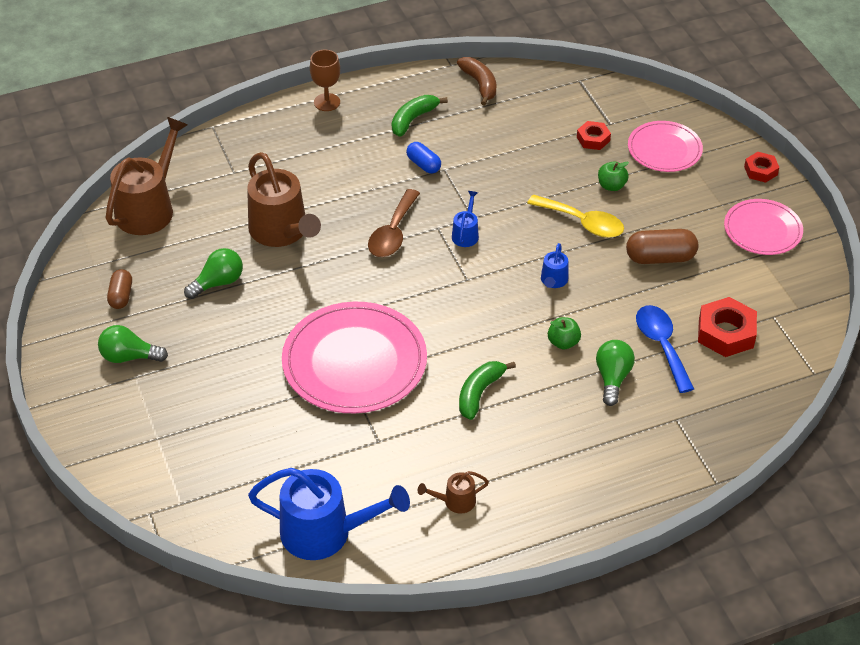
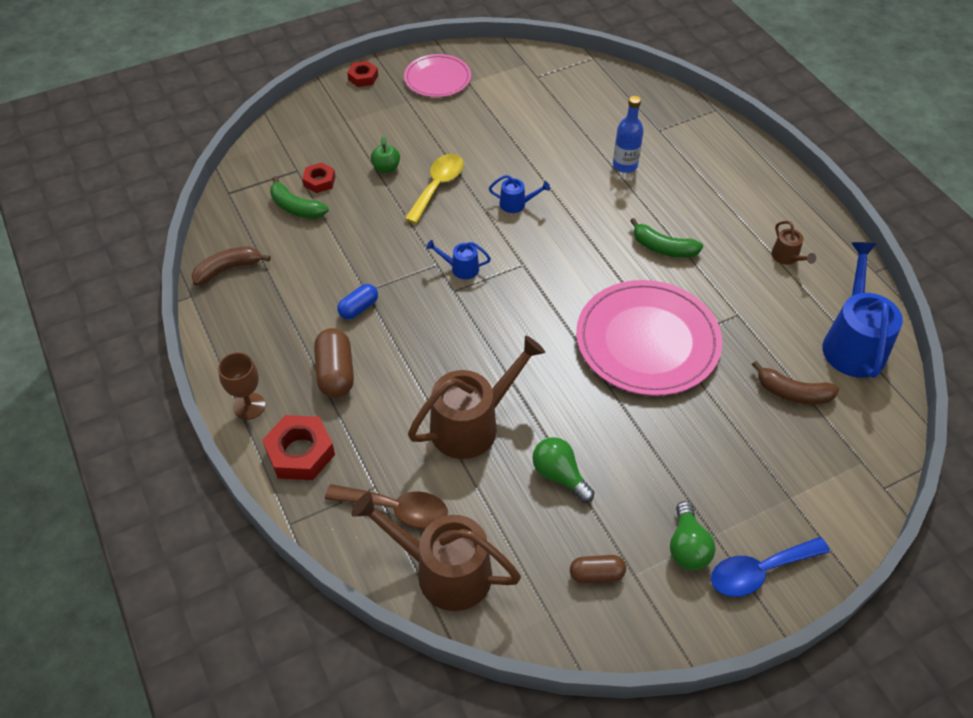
camera: 95 degrees left, 5 degrees up
brown spoon [368,189,420,257] -> brown spoon moved to [325,484,448,528]
green banana [392,95,448,137] -> green banana moved to [270,176,329,219]
green apple [548,317,581,350] -> none
green light bulb [596,340,635,406] -> blue bottle [613,96,644,173]
brown capsule [626,229,698,264] -> brown capsule moved to [314,328,354,398]
pink plate [628,121,703,172] -> none
blue spoon [636,305,694,393] -> blue spoon moved to [711,537,830,597]
red nut [698,297,757,357] -> red nut moved to [262,415,335,480]
none -> brown banana [752,361,839,405]

